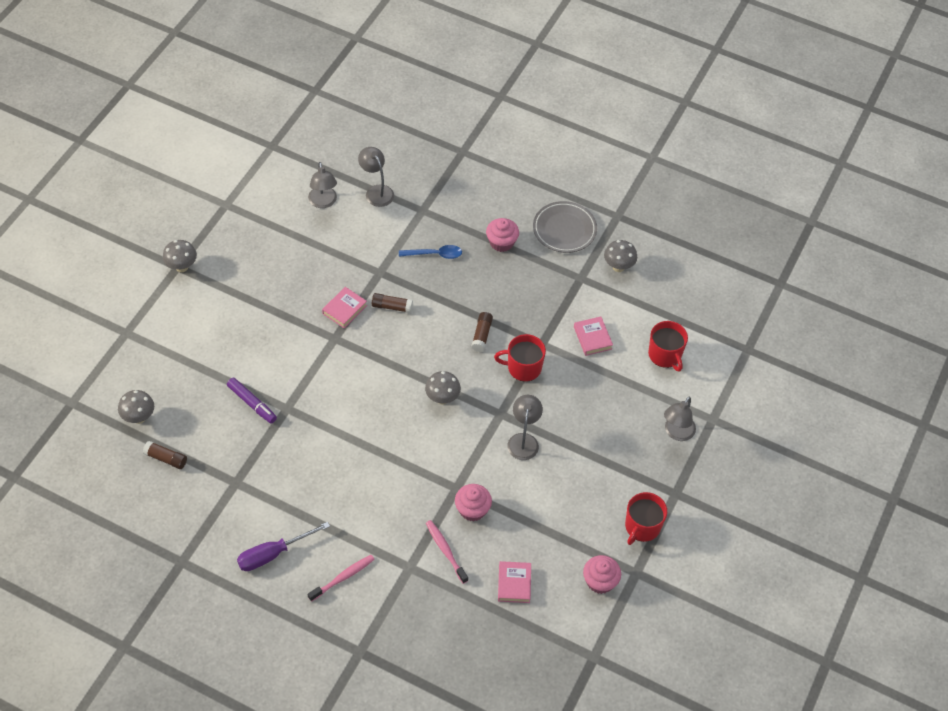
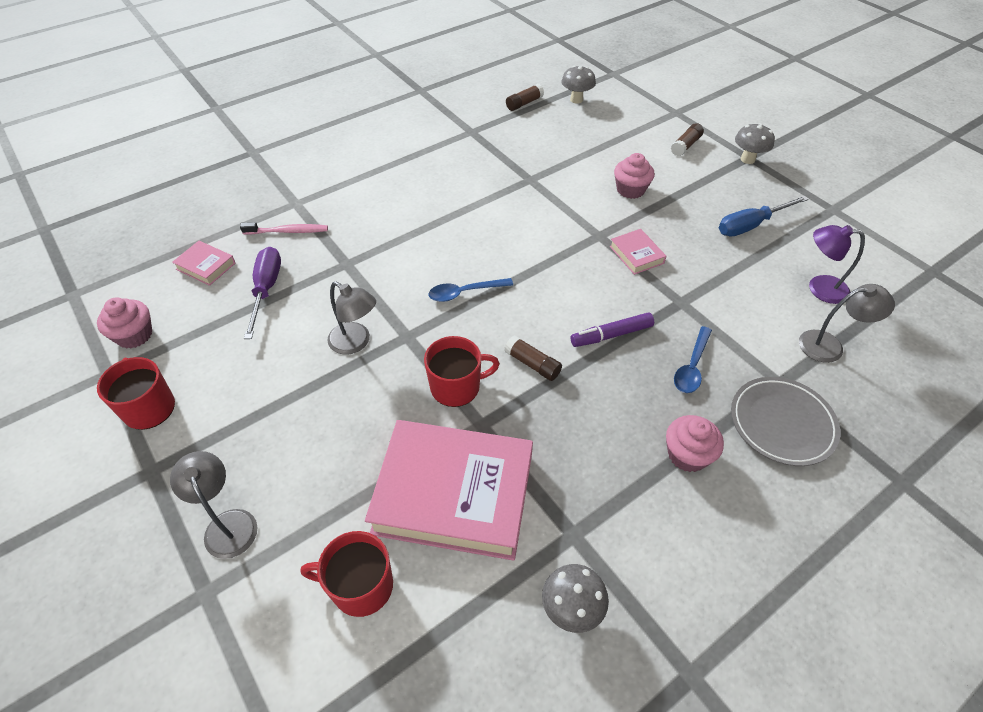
camera: 120 degrees right, 5 degrees down
purple marker [227,378,277,424] -> purple marker moved to [571,312,654,347]
purple screwdriver [237,522,330,571] -> purple screwdriver moved to [244,247,281,339]
grey lamp [308,162,337,208] -> purple lamp [809,225,865,304]
pink toothbrush [308,555,375,602] -> none
brown glue stick [372,293,413,313] -> brown glue stick moved to [671,123,704,156]
grey mushroom [425,371,461,405] -> blue spoon [429,278,513,302]
pink cupcake [455,484,492,521] -> pink cupcake moved to [614,153,654,199]
red mug [494,334,546,382] -> red mug turned 45 degrees clockwise [424,336,500,407]
grey plate [533,201,597,253] -> grey plate moved to [731,377,840,466]
pink book [574,317,613,356] -> pink book [365,420,533,561], size x2.36
none -> blue screwdriver [719,196,809,236]

